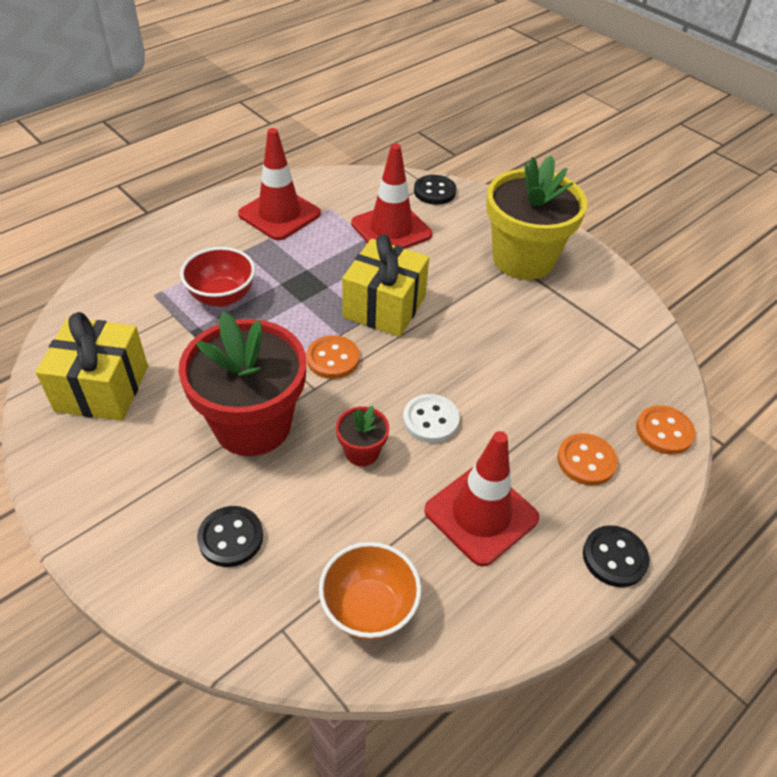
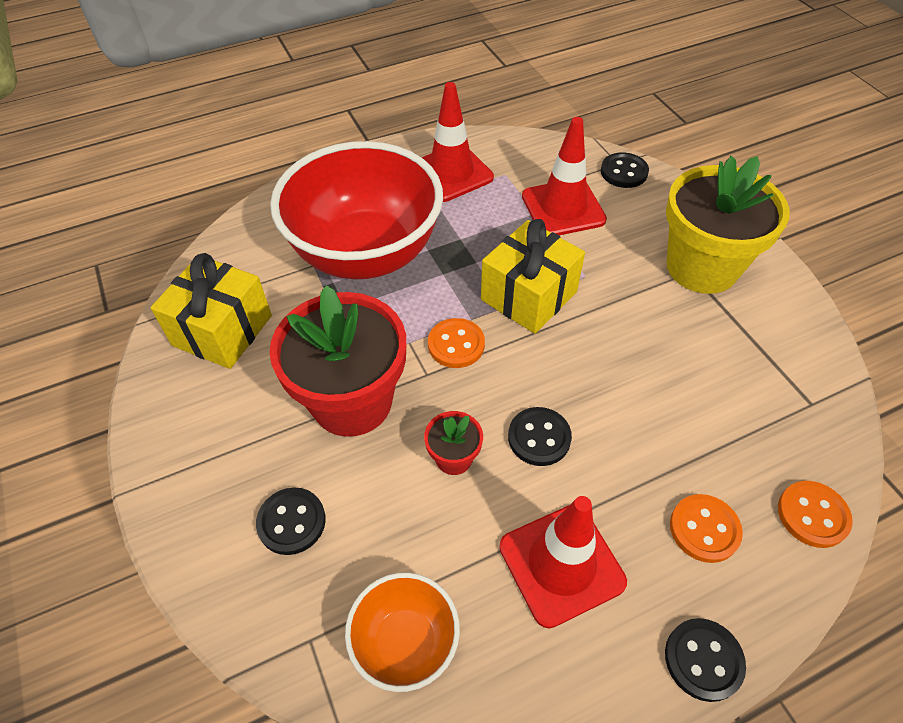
camera: 20 degrees right, 5 degrees up
red bowl [180,247,255,307] -> red bowl [270,141,443,279], size x2.12
white button [403,394,460,443] -> black button [508,407,572,466]

